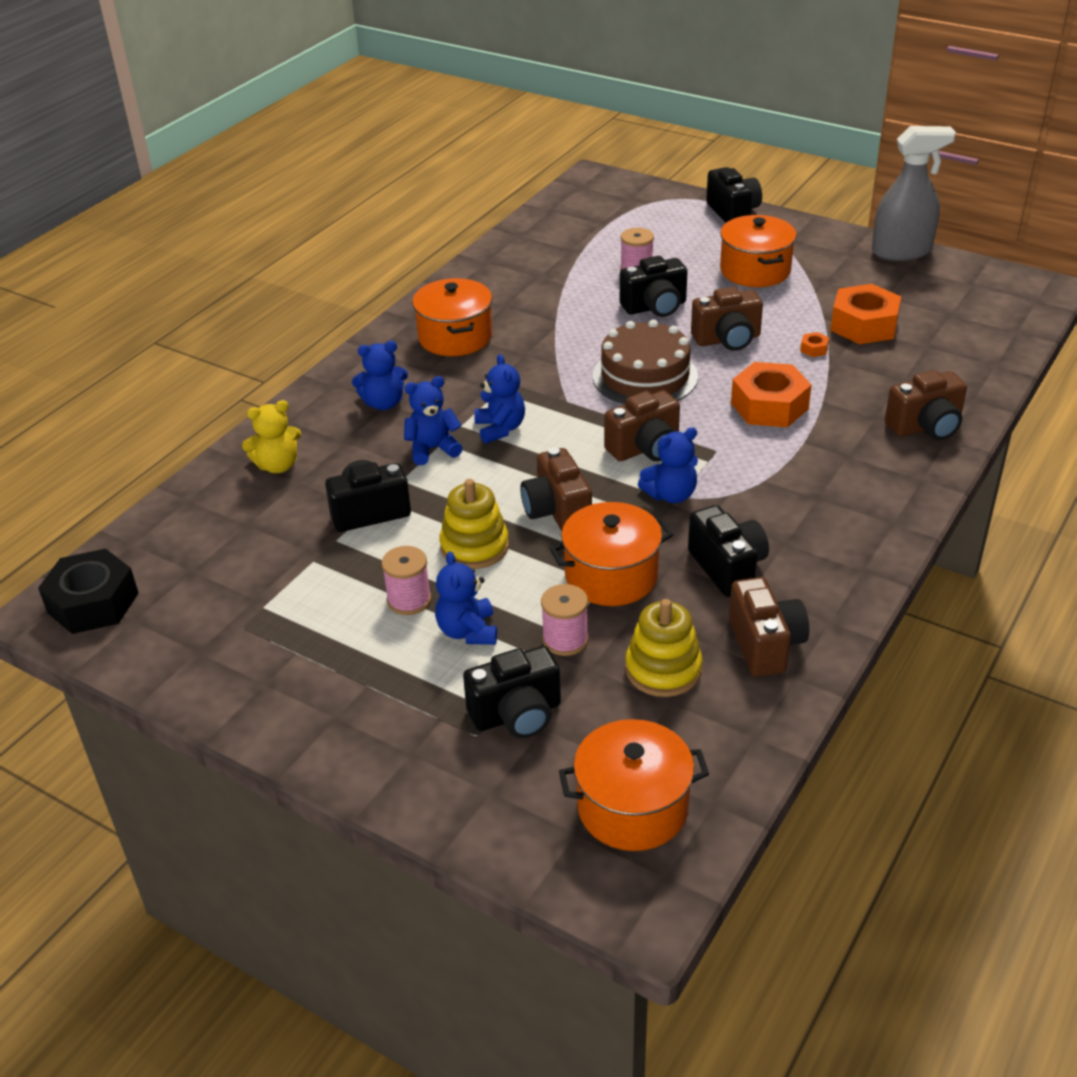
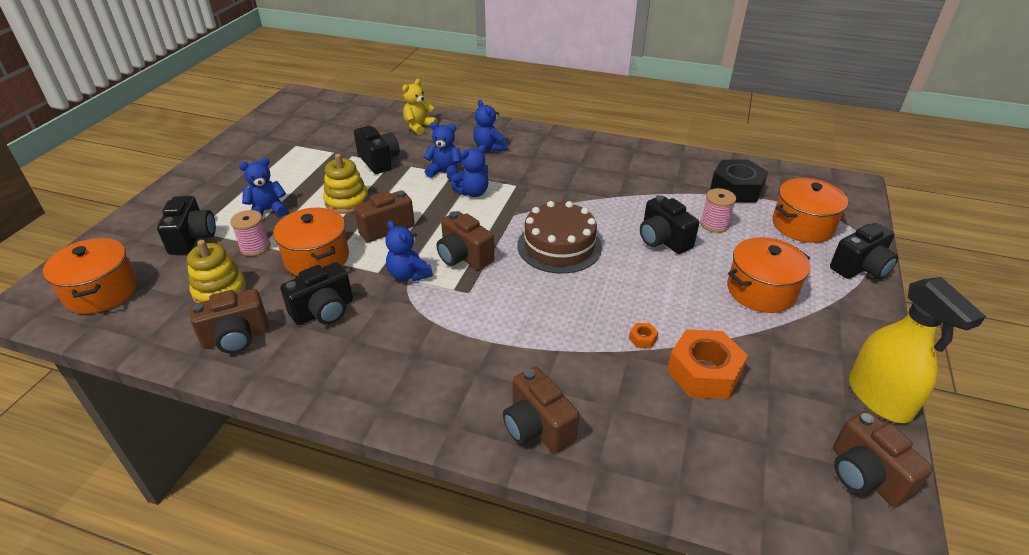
camera: 75 degrees right, 0 degrees up
black nut [38,548,138,634] -> black nut moved to [710,160,768,203]
yellow teddy bear [242,400,301,473] -> yellow teddy bear turned 75 degrees clockwise [402,79,438,135]
pink spool [382,546,431,615] -> none
blue teddy bear [404,376,463,465] -> blue teddy bear turned 45 degrees counterclockwise [423,122,461,180]
orange pot [412,278,492,356] -> orange pot moved to [772,178,848,243]
black camera [463,646,561,738] -> black camera turned 150 degrees counterclockwise [157,196,216,255]
brown camera [691,287,763,351] -> brown camera moved to [833,411,933,507]
orange nut [731,362,811,427] -> none
grey spray bottle [872,126,956,261] -> yellow spray bottle [849,277,986,423]

